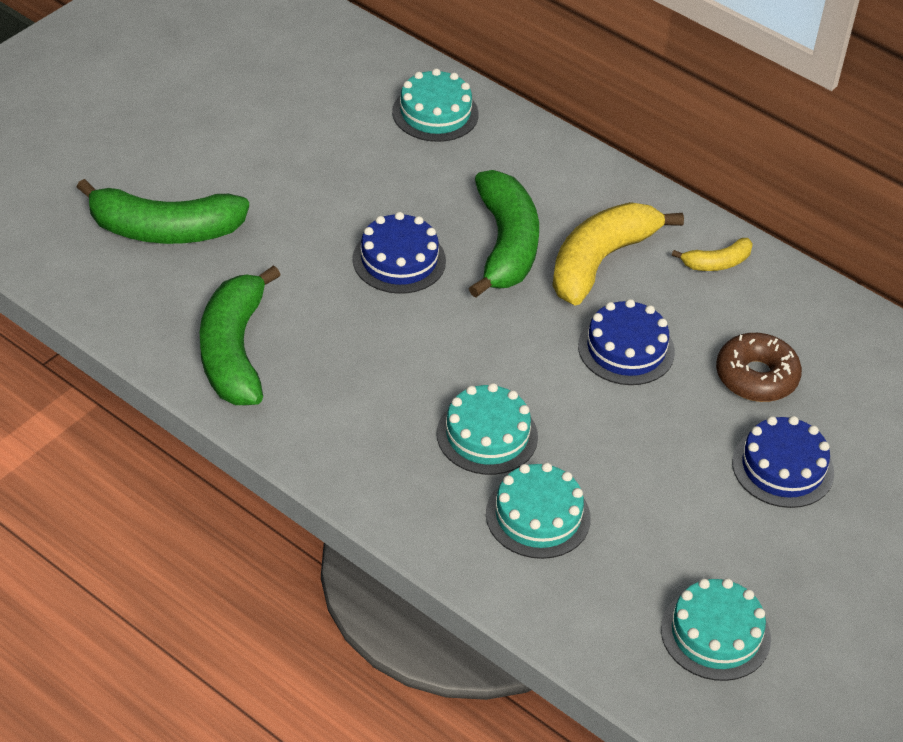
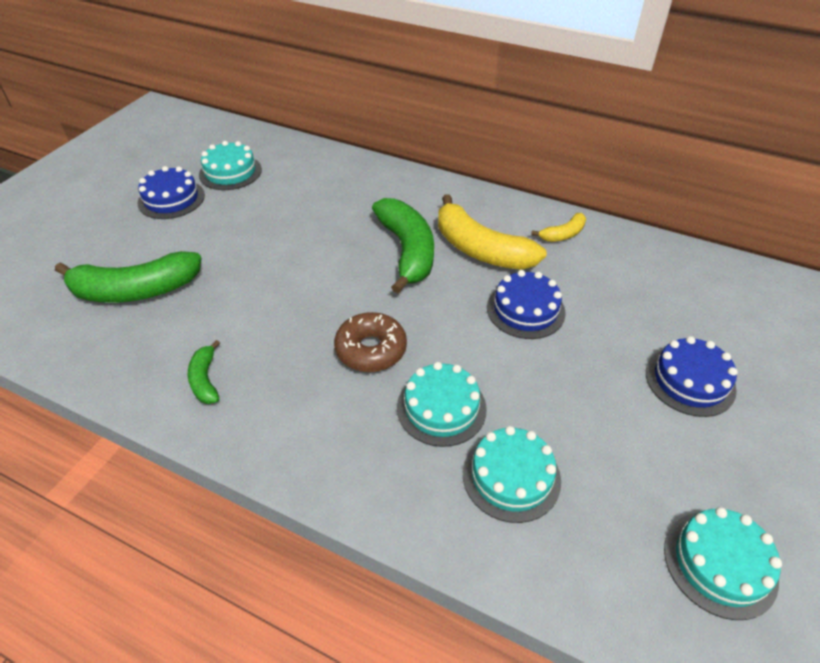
camera: 10 degrees left, 0 degrees up
green banana [200,265,280,405] -> green banana [188,340,220,404], size x0.49
blue cake [352,212,446,294] -> blue cake moved to [138,166,205,219]
turquoise cake [392,68,479,142] -> turquoise cake moved to [199,141,262,190]
yellow banana [552,202,684,305] -> yellow banana turned 75 degrees counterclockwise [438,194,547,270]
brown donut [716,333,802,402] -> brown donut moved to [334,312,407,372]

